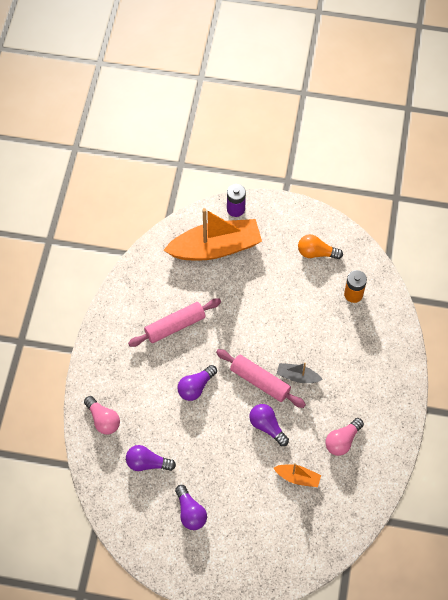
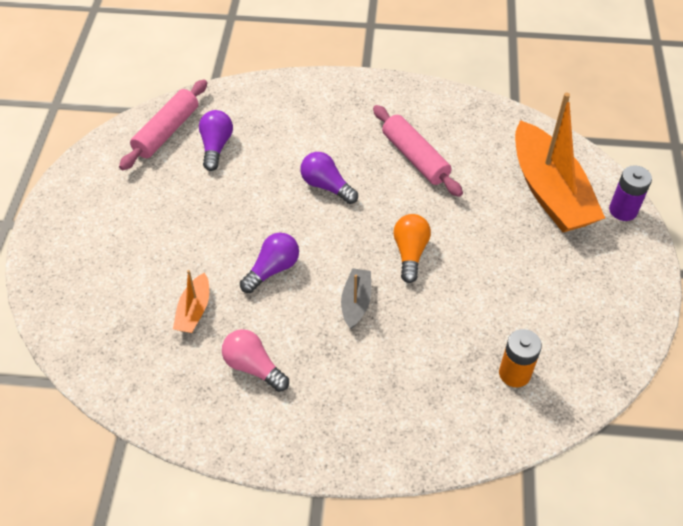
camera: 85 degrees right, 10 degrees down
pink light bulb [84,396,120,435] -> none
purple light bulb [175,485,207,530] -> none
pink rolling pin [216,349,306,408] -> pink rolling pin moved to [119,79,207,170]
orange light bulb [298,234,343,259] -> orange light bulb moved to [393,214,431,283]

